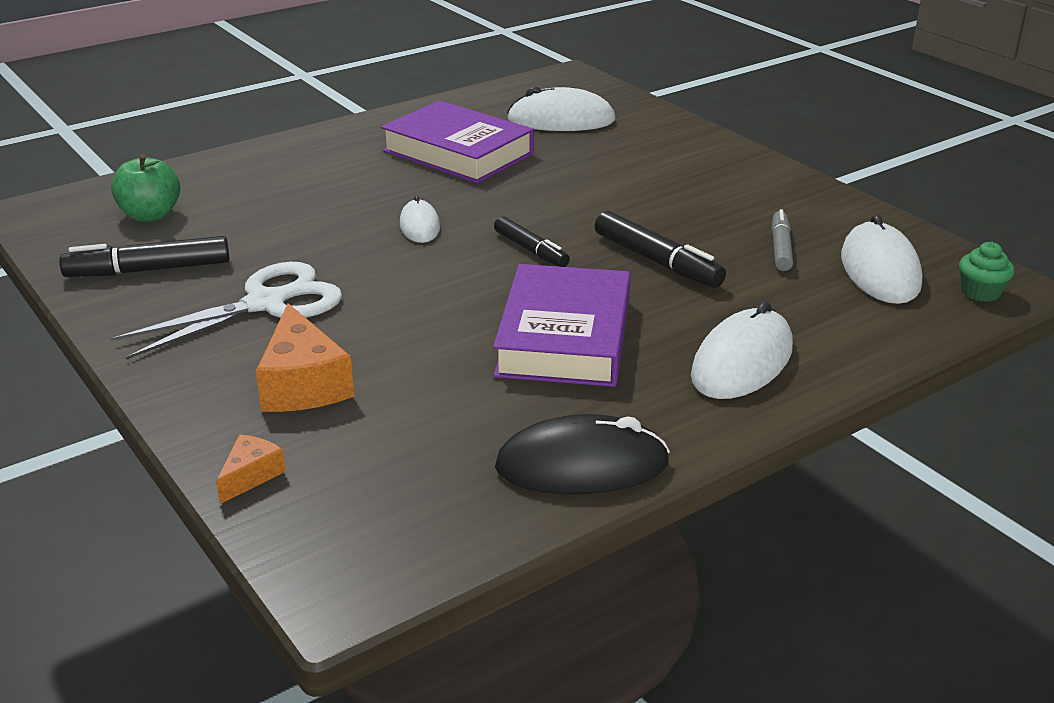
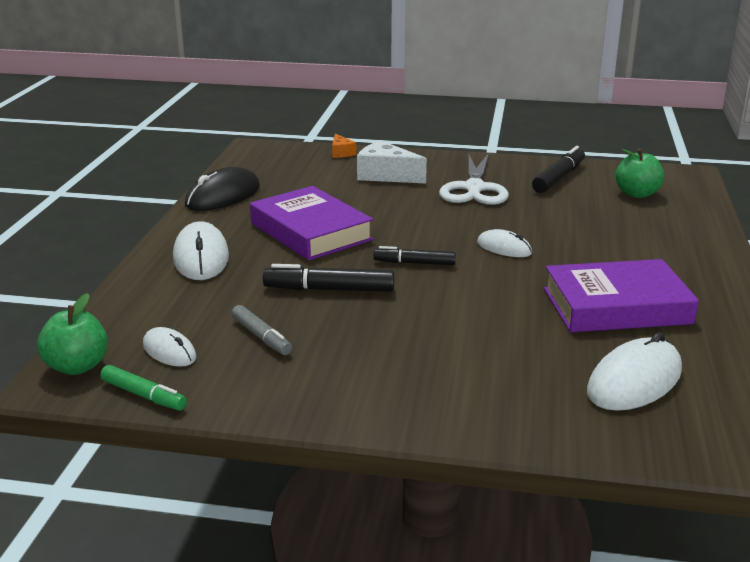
camera: 135 degrees right, 5 degrees down
orange cheese [256,303,354,412] -> white cheese [357,140,427,183]
white mouse [841,214,922,304] -> white mouse [143,327,196,367], size x0.59
green cupcake [959,242,1014,302] -> green apple [37,293,108,375]
none -> green marker [100,365,187,411]

